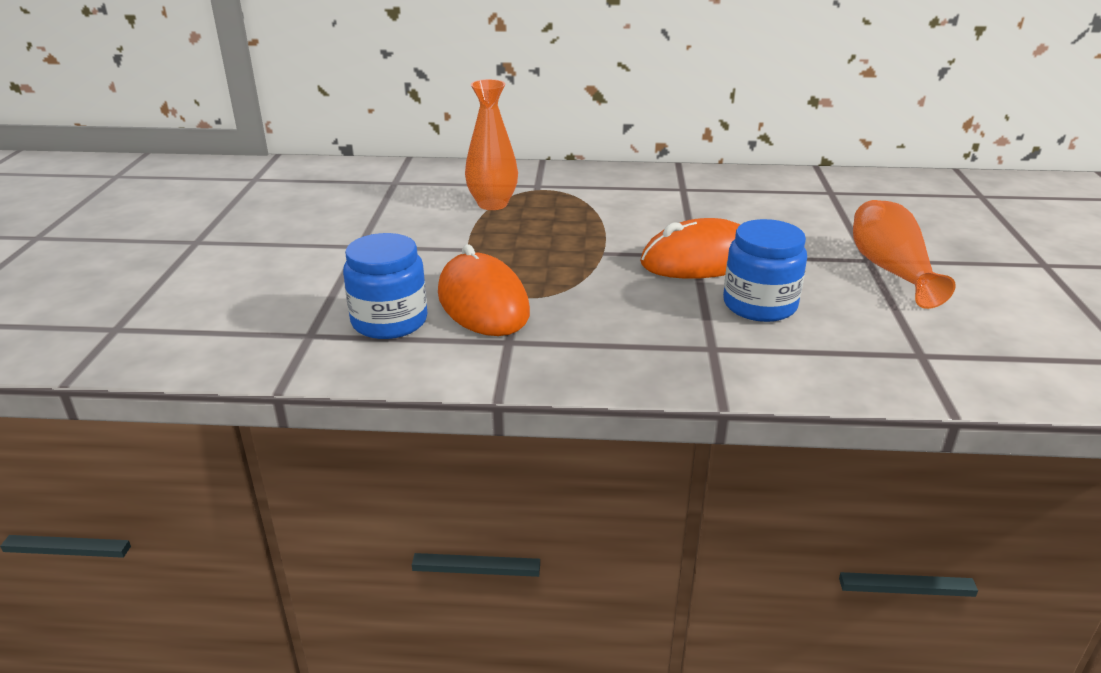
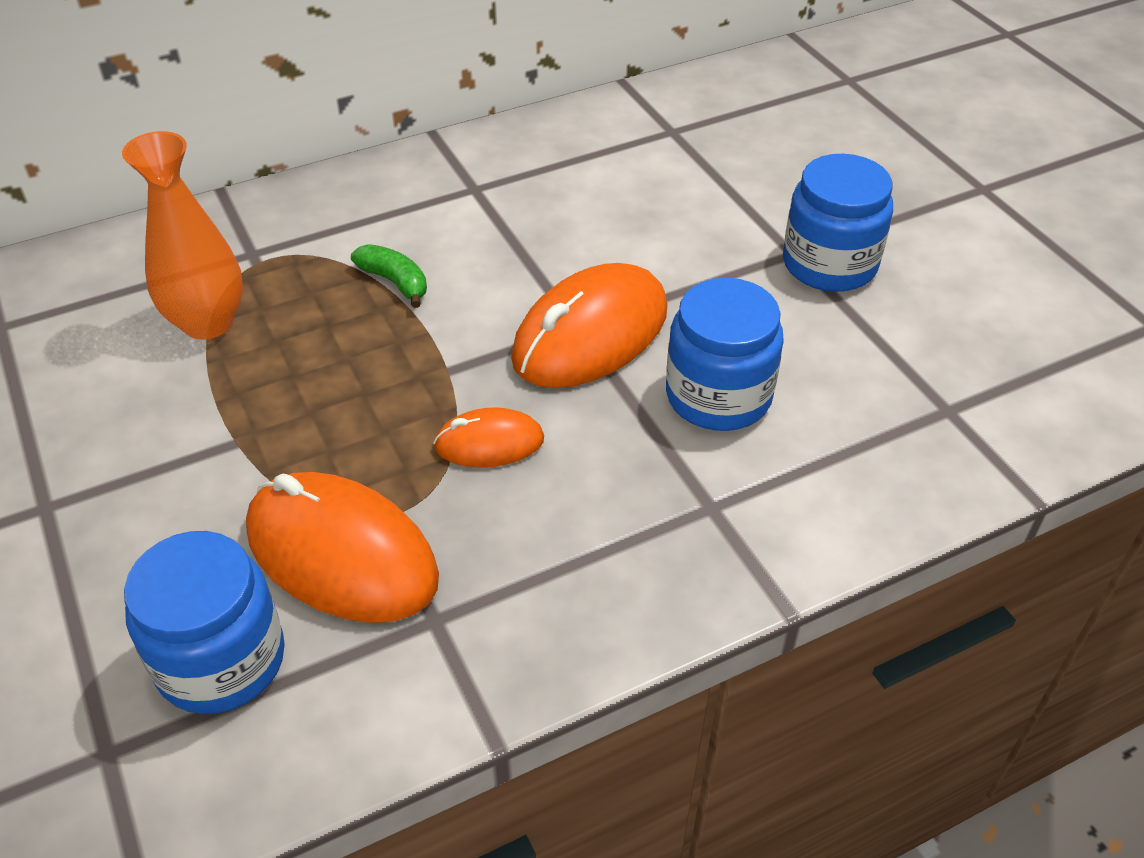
camera: 30 degrees left, 15 degrees up
orange vase [853,200,956,309] -> blue jar [783,154,893,292]
none -> green banana [351,244,427,308]
none -> orange mouse [433,407,544,467]

